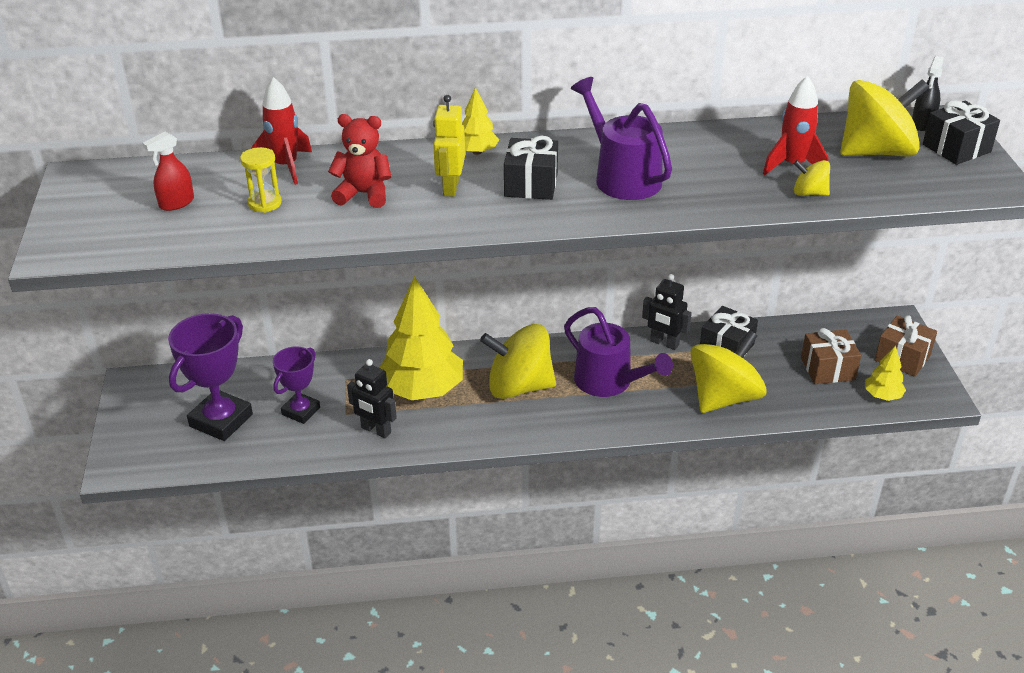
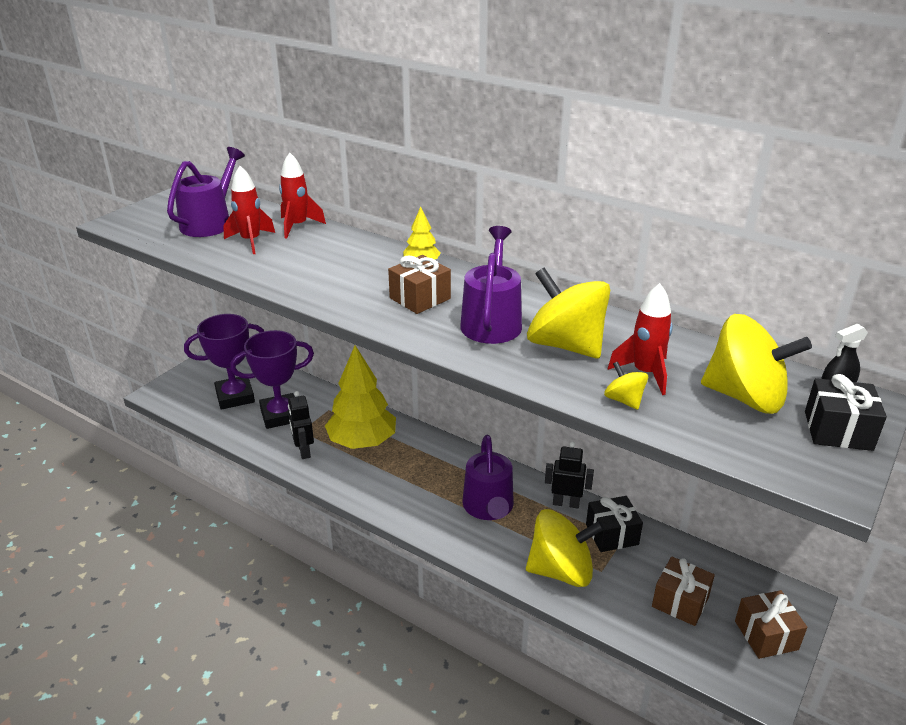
camera: 40 degrees right, 5 degrees down
red spray bottle [143,132,194,211] -> purple watering can [167,147,245,237]
yellow hourglass [240,147,282,213] -> red rocket [223,166,275,254]
purple trophy [273,346,320,424] -> purple trophy [230,330,314,429], size x1.62
red teddy bear [328,114,392,208] -> none
yellow robot [433,95,465,197] -> none
yellow spinning top [480,324,556,399] -> yellow spinning top moved to [527,268,610,358]
black gift [504,136,558,200] -> brown gift [388,255,451,314]
black robot [642,274,692,350] -> black robot turned 120 degrees clockwise [545,441,594,509]
yellow tree [865,345,906,401] -> none

